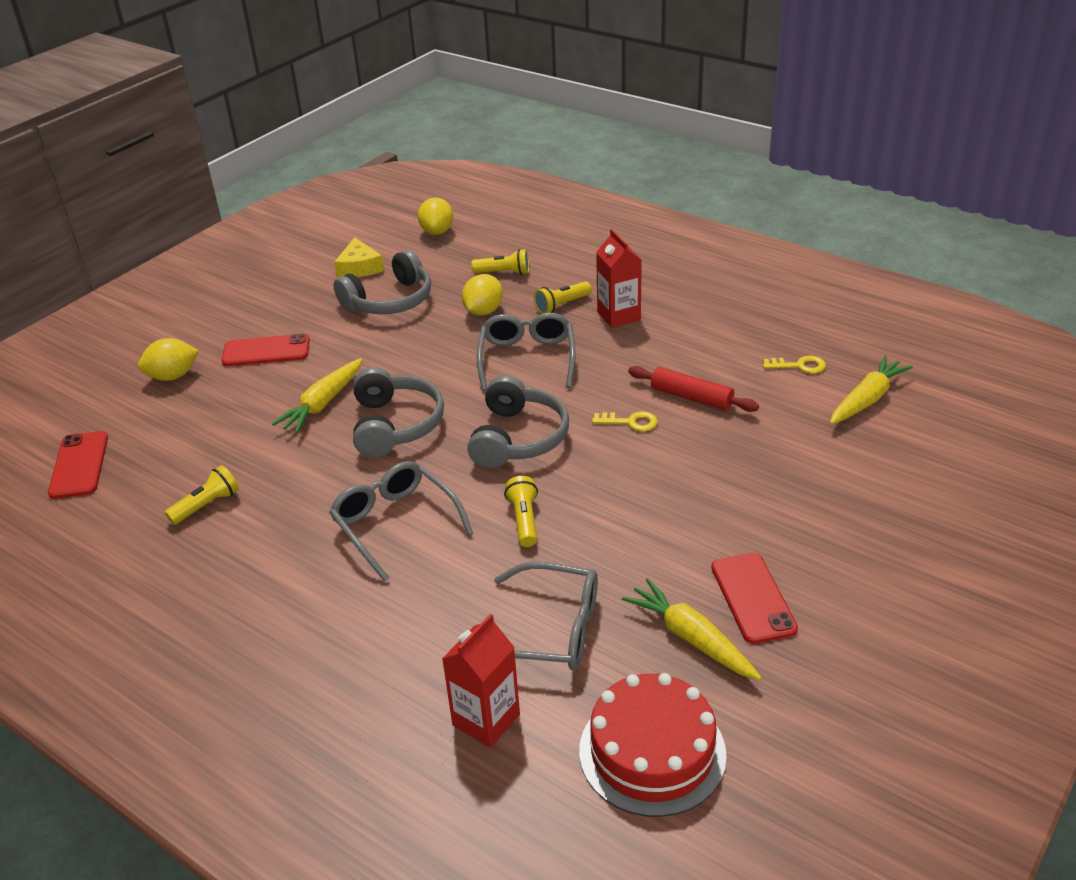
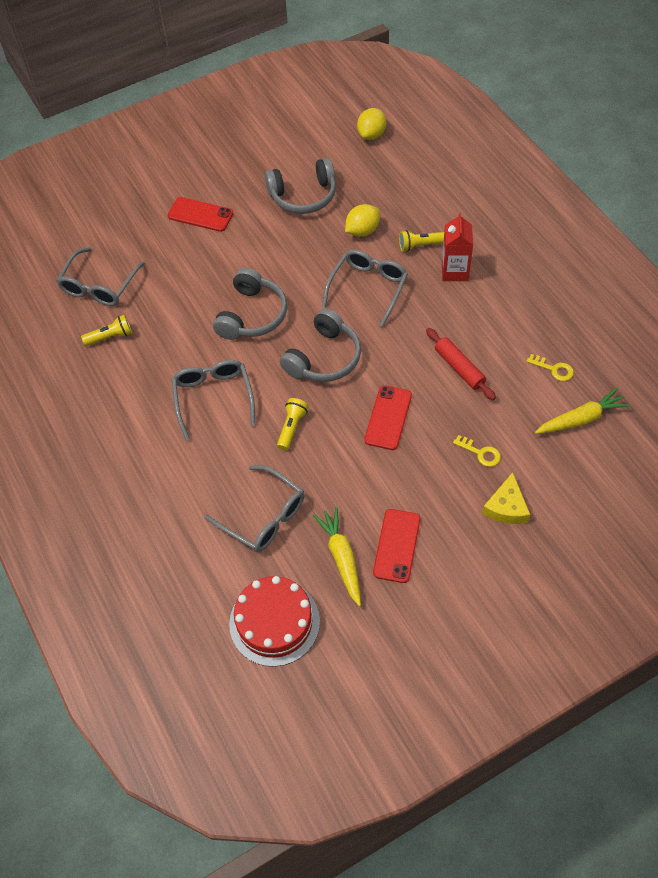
camera: 25 degrees right, 20 degrees up
red phone [48,431,108,499] -> red phone moved to [364,385,412,450]
yellow lemon [138,338,199,381] -> none
yellow carrot [272,358,362,433] -> none
yellow cheese [334,237,384,277] -> yellow cheese moved to [482,472,530,524]
red carton [442,614,520,748] -> none
yellow flashlight [471,249,529,275] -> none
yellow key [592,412,658,431] -> yellow key moved to [453,435,501,467]
none -> grey glasses [56,247,145,306]

